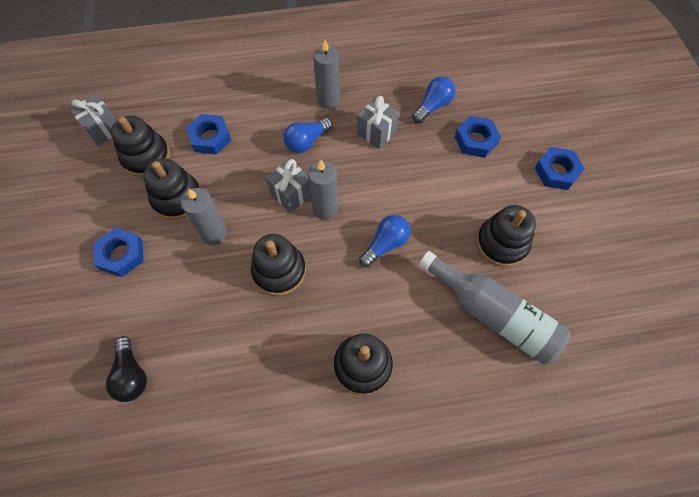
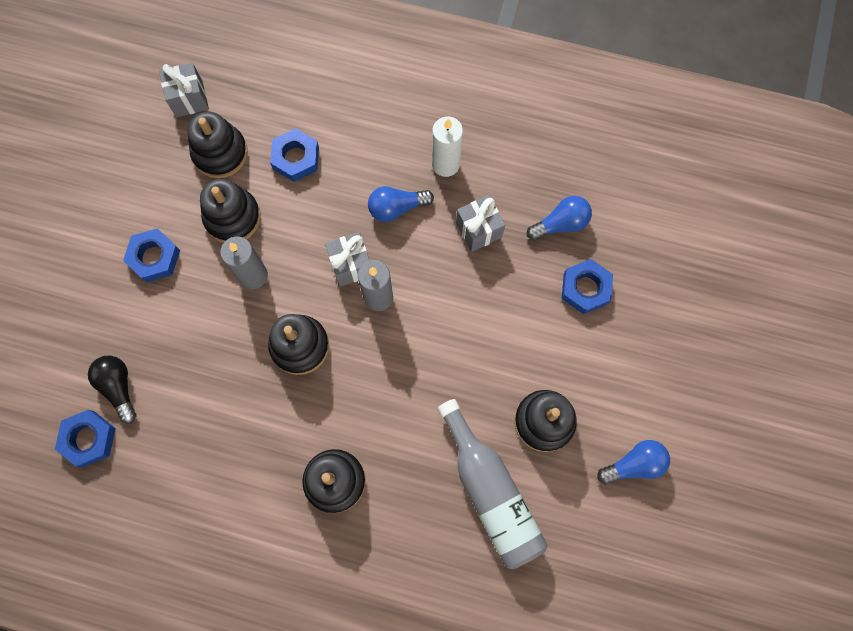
camera: 25 degrees right, 10 degrees up
black light bulb [106,336,147,402] -> black light bulb turned 150 degrees clockwise [88,356,136,424]
grey candle [313,40,340,108] -> white candle [432,117,463,177]
blue light bulb [359,215,410,267] -> blue light bulb moved to [597,440,670,484]
blue nut [534,147,585,190] -> blue nut moved to [55,410,116,468]

